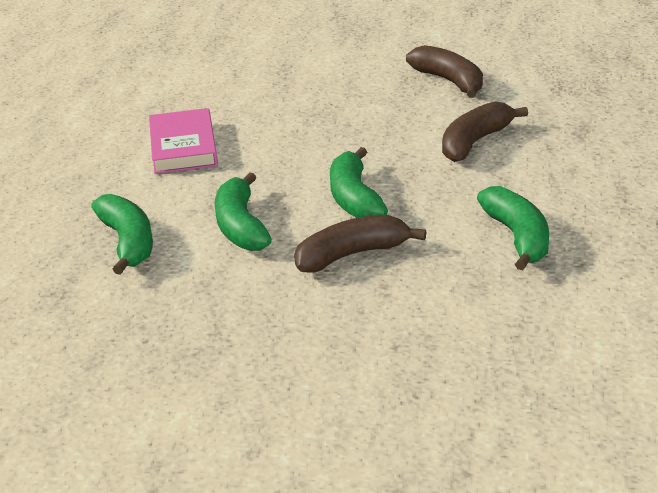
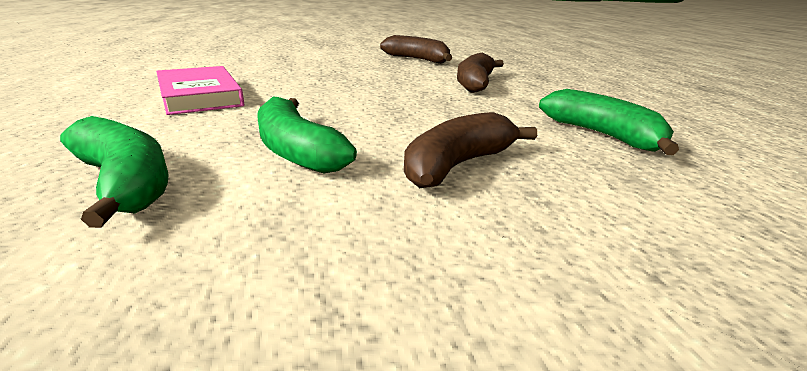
camera: 25 degrees left, 5 degrees down
green banana [330,147,388,218] -> none

